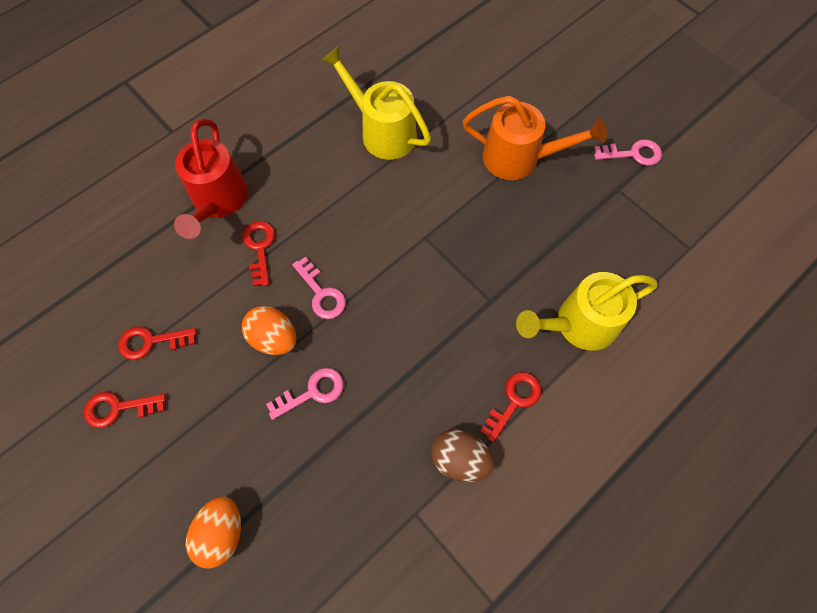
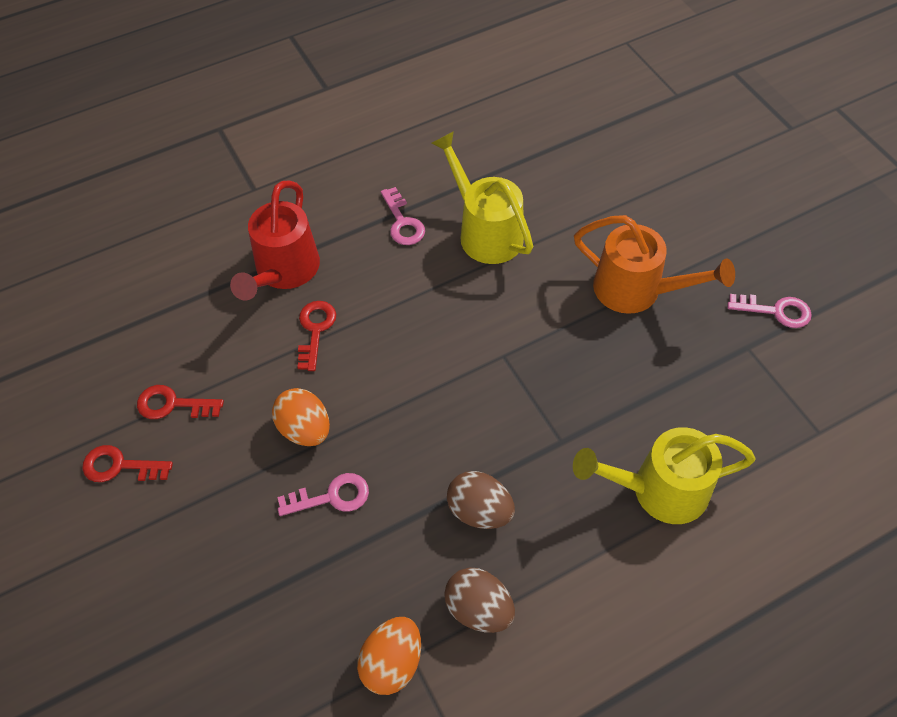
camera: 15 degrees right, 10 degrees down
orange egg [186,496,241,569] -> orange egg moved to [357,617,421,695]
pink key [292,257,346,319] -> pink key moved to [381,187,425,245]
red key [480,372,542,442] -> none
none -> brown egg [447,471,515,529]

